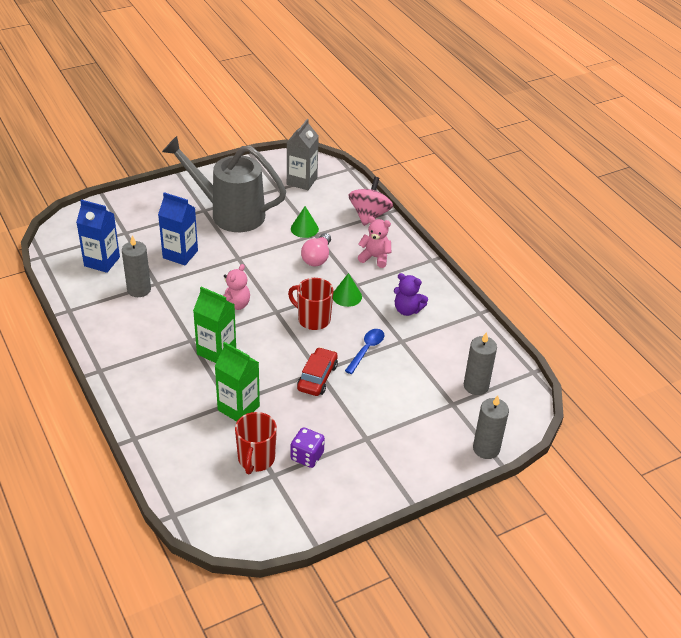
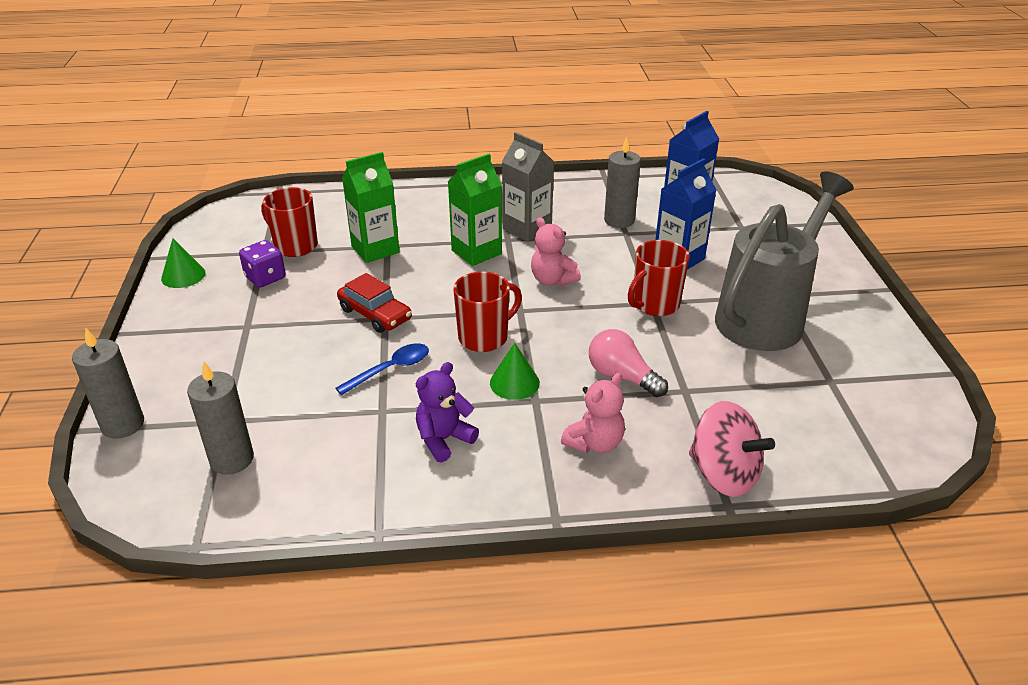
camera: 115 degrees right, 5 degrees down
grey carton [287,119,319,190] -> grey carton moved to [502,132,554,242]
green cone [291,206,319,238] -> green cone moved to [161,238,206,288]
blue spoon [345,329,384,374] -> blue spoon turned 90 degrees counterclockwise [336,343,429,395]
none -> red mug [628,240,690,316]

